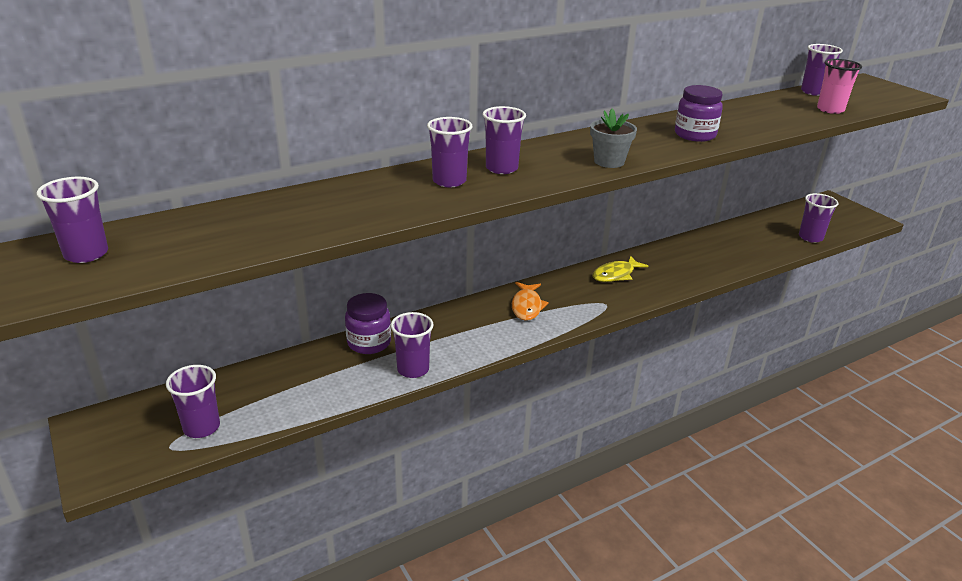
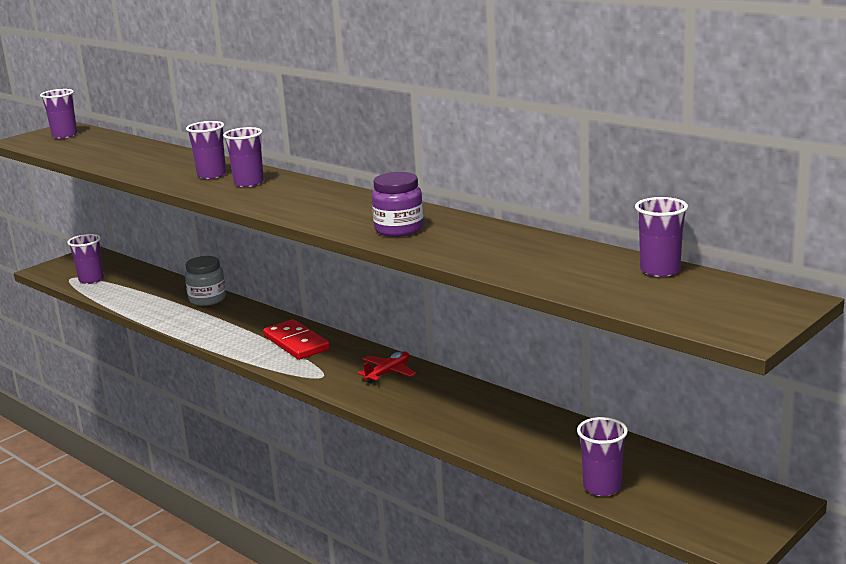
camera: 75 degrees right, 10 degrees down
purple jar [345,293,391,354] -> grey jar [185,256,226,306]
purple cup [391,312,434,378] -> none
orange fish [512,282,549,321] -> red domino [263,319,330,360]
grey flower pot [590,109,637,168] -> none
yellow fish [593,256,648,282] -> red plane [357,351,416,383]
pink cup [817,59,862,114] -> none

